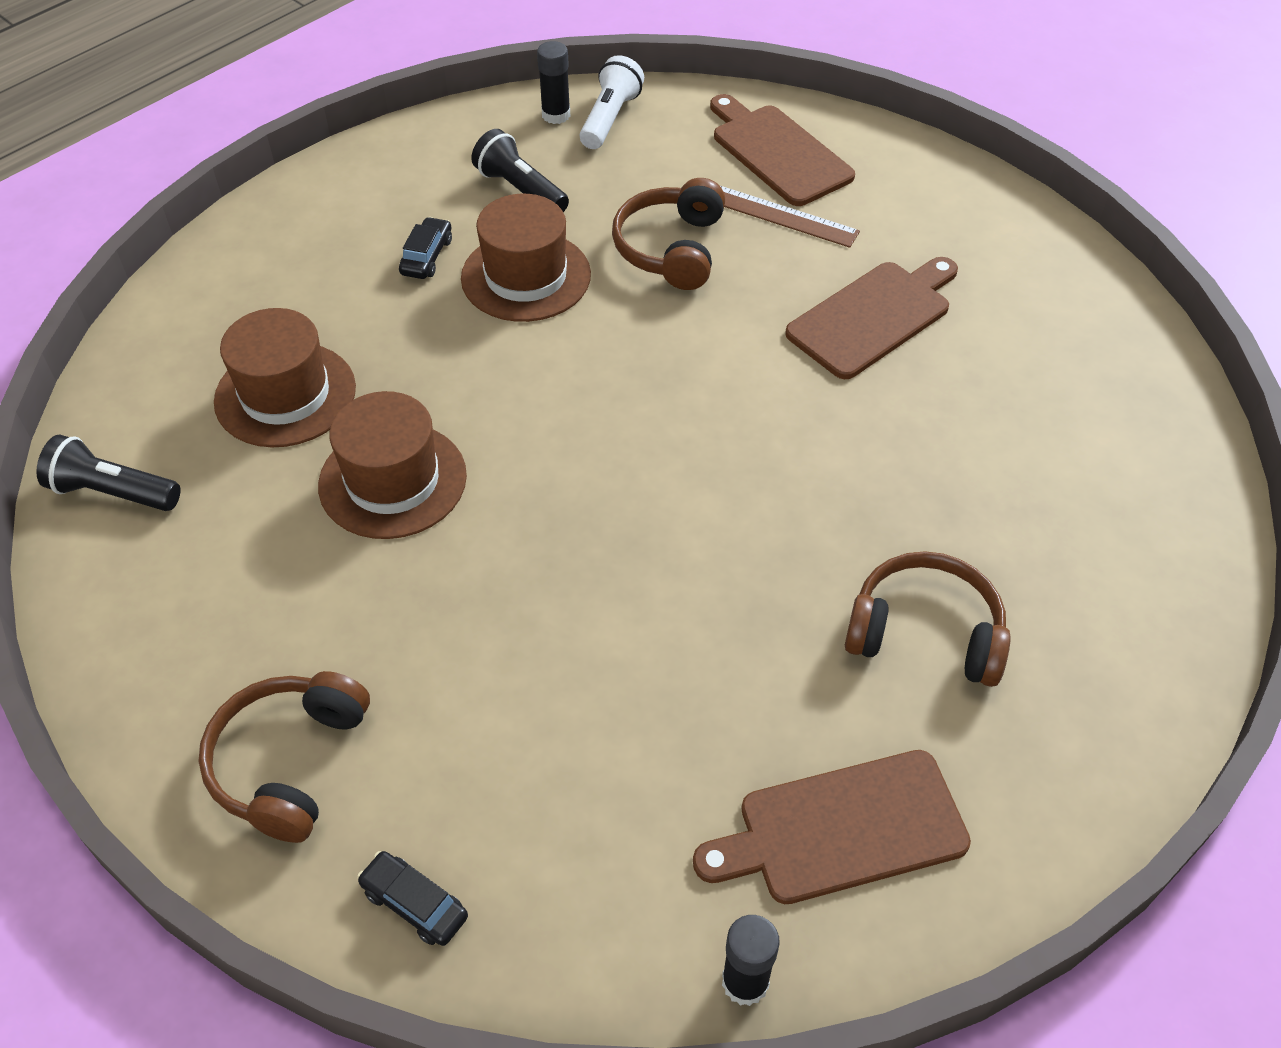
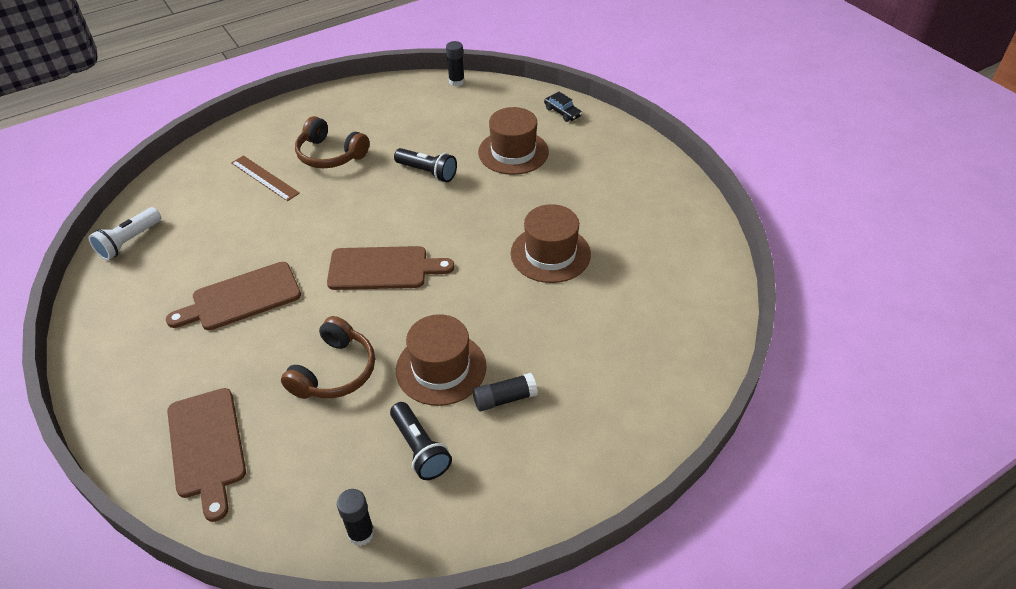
camera: 165 degrees left, 5 degrees down
black flashlight [36,435,181,511] -> black flashlight moved to [394,148,457,182]
brown headphones [198,671,370,843] -> none
brown hat [214,308,356,447] -> brown hat moved to [478,107,549,175]
black car [399,217,452,279] -> black glue stick [473,373,537,411]
white flashlight [580,55,644,149] -> white flashlight moved to [88,207,161,260]
brown cutting board [693,750,971,904] -> brown cutting board moved to [327,246,454,290]
brown ruler [719,185,860,248] -> brown ruler moved to [231,155,300,201]

